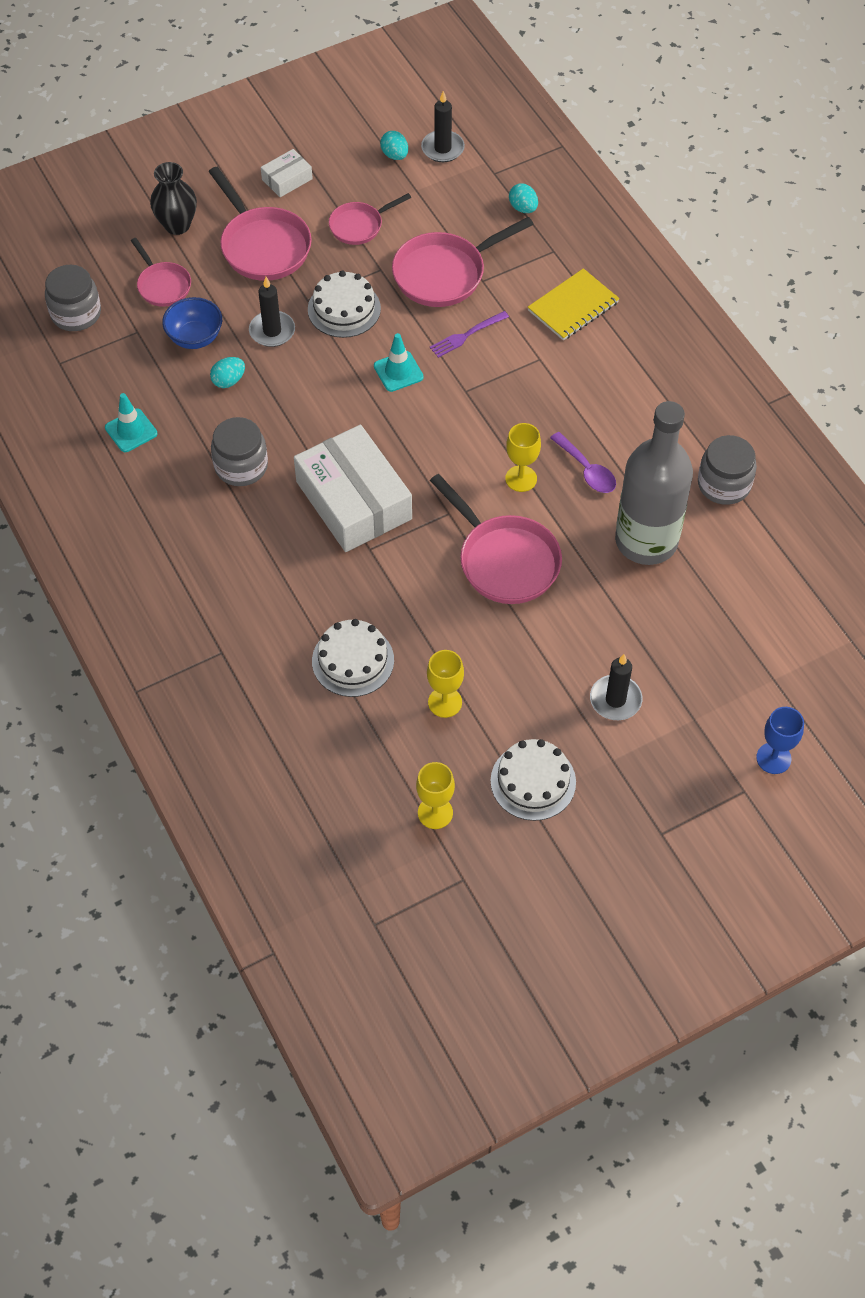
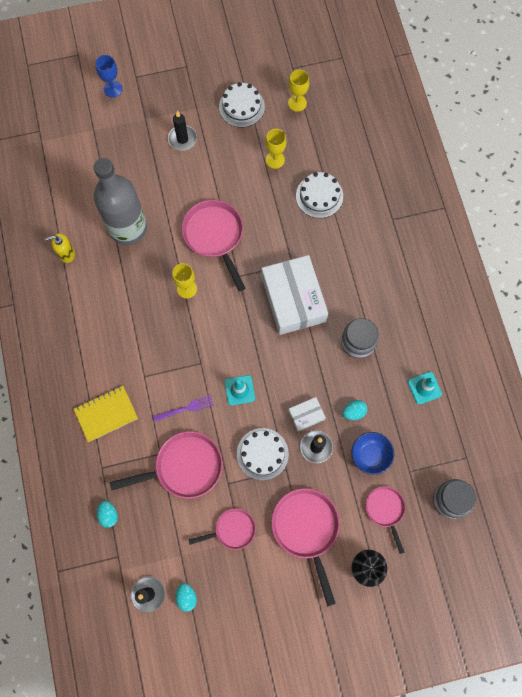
camera: 165 degrees left, 15 degrees up
white box [261,149,313,197] -> white box moved to [288,397,326,432]
purple spoon [550,432,616,493] -> none
grey jar [698,435,757,505] -> yellow soap dispenser [44,233,75,263]

